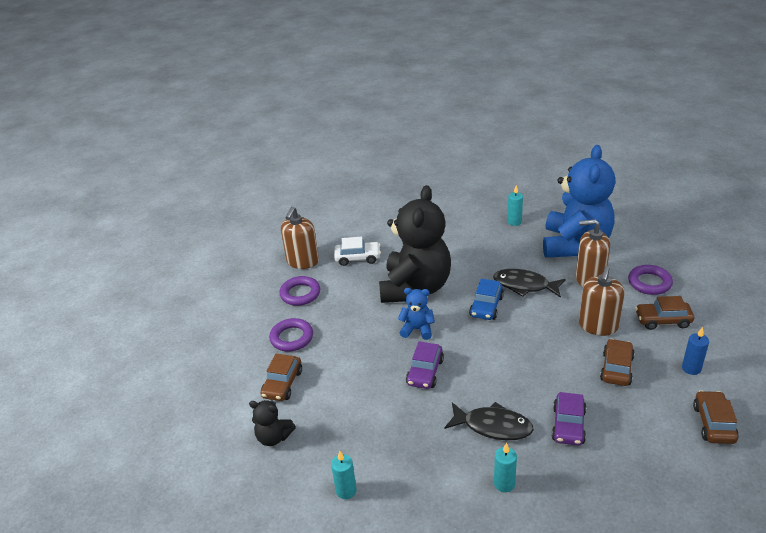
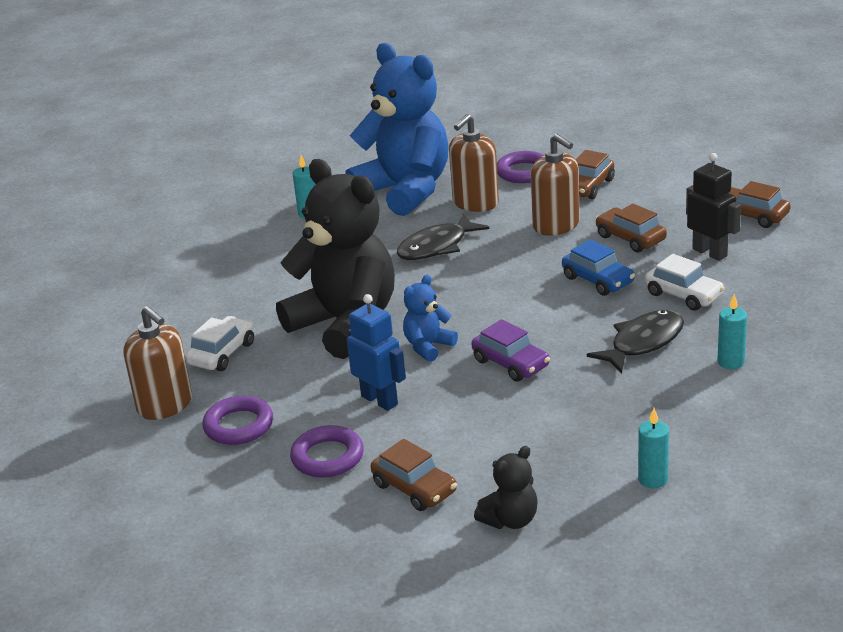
camera: 60 degrees left, 5 degrees down
blue car [469,279,504,320] -> blue car moved to [562,239,635,296]
purple car [552,392,586,446] -> white car [645,254,725,311]
blue candle [682,327,709,375] -> none
none -> blue robot [347,294,406,411]
none -> black robot [686,153,741,261]

